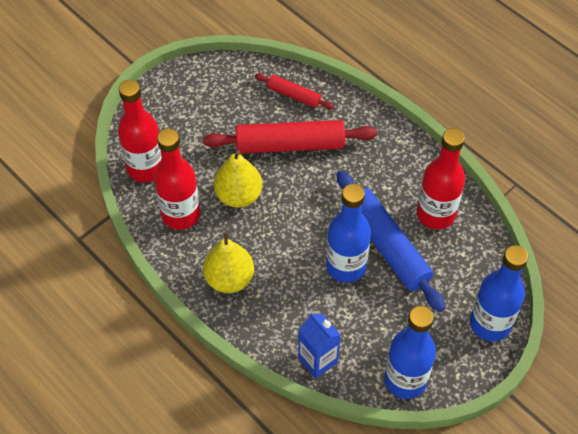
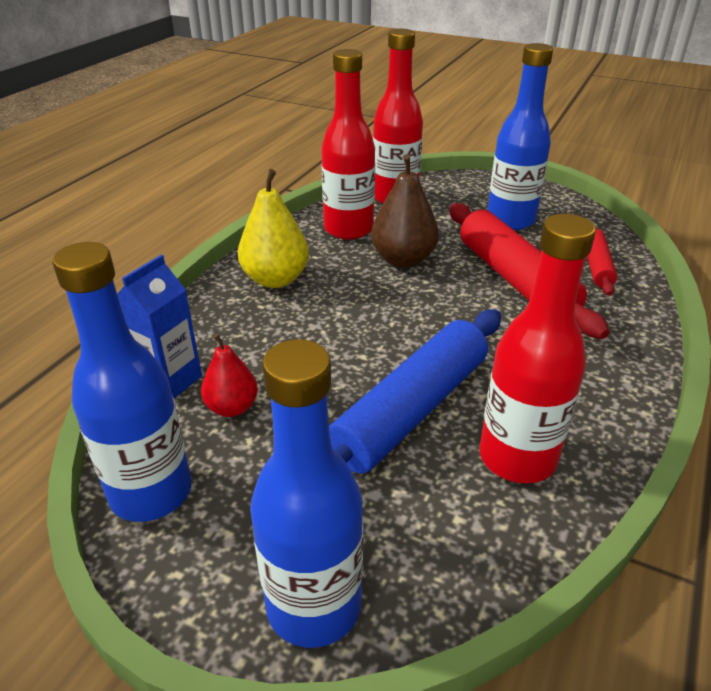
camera: 70 degrees right, 20 degrees down
yellow pear [214,150,262,208] -> brown pear [371,154,439,268]
blue bottle [326,184,371,283] -> blue bottle moved to [488,43,553,230]
none -> red pear [201,334,258,417]

